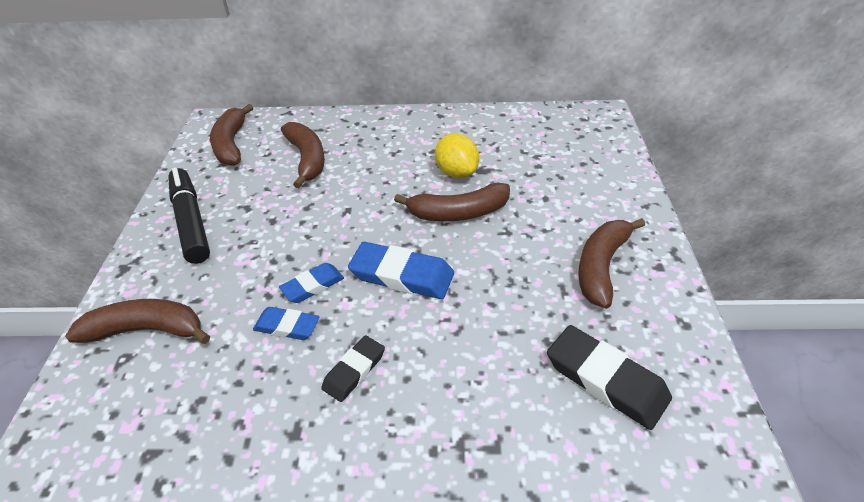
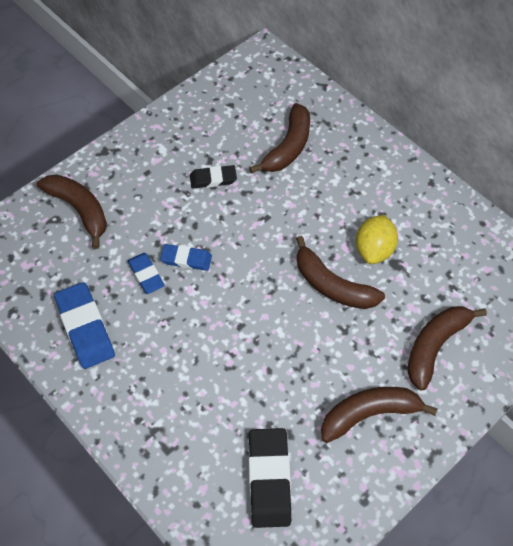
camera: 45 degrees right, 15 degrees up
black marker [168,168,210,264] -> none
brown banana [210,104,253,166] -> brown banana moved to [407,306,487,391]
black eraser [321,335,385,402] -> black eraser moved to [190,165,237,189]
blue eraser [348,242,454,299] -> blue eraser moved to [54,282,115,369]

